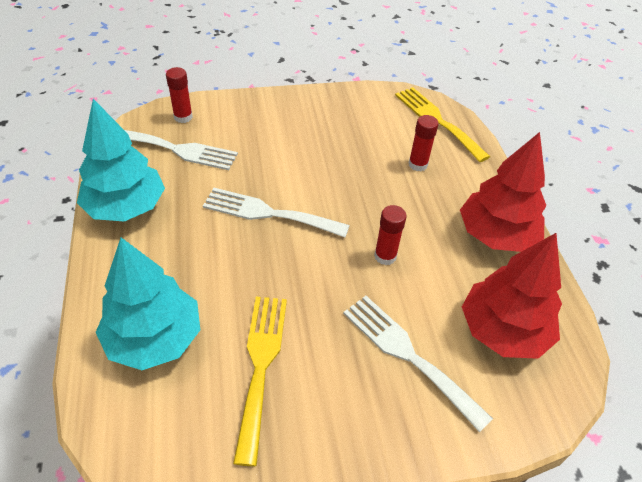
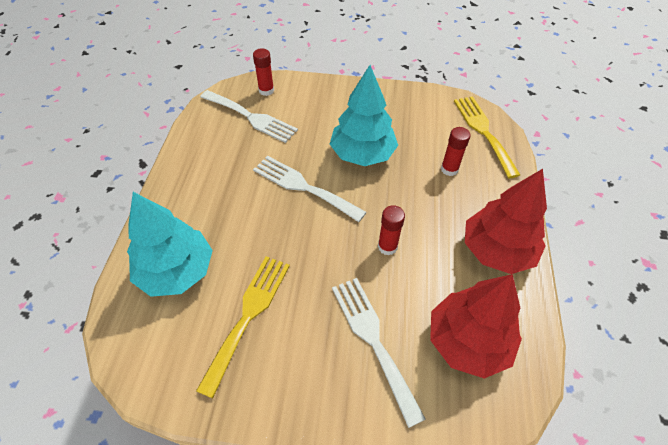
camera: 20 degrees right, 5 degrees up
turquoise tree [77,99,165,222] -> turquoise tree moved to [330,65,398,166]

